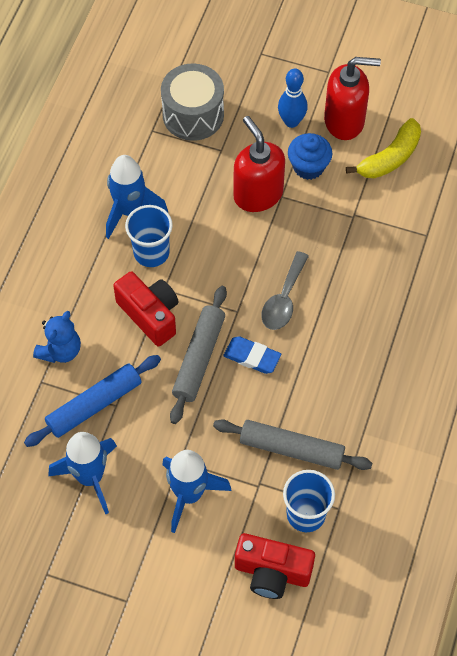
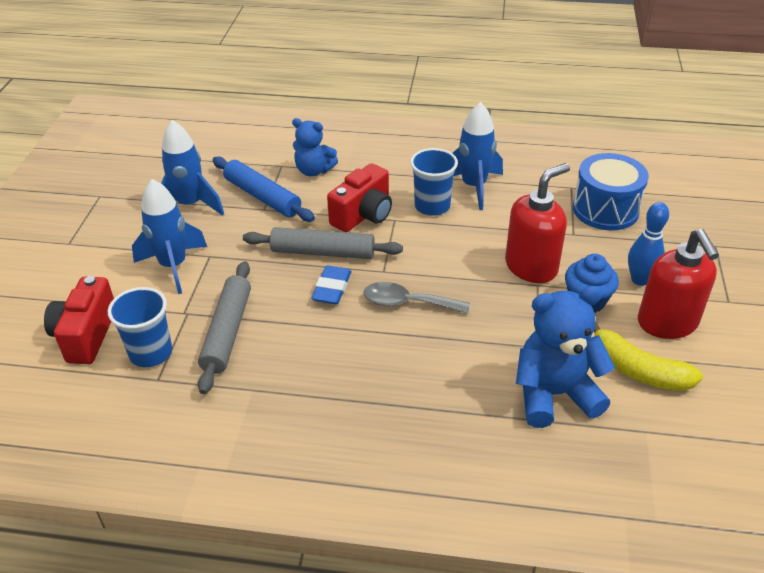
camera: 80 degrees right, 20 degrees down
grey drum [161,63,224,141] -> blue drum [573,153,649,231]
none -> blue teddy bear [516,286,615,428]

